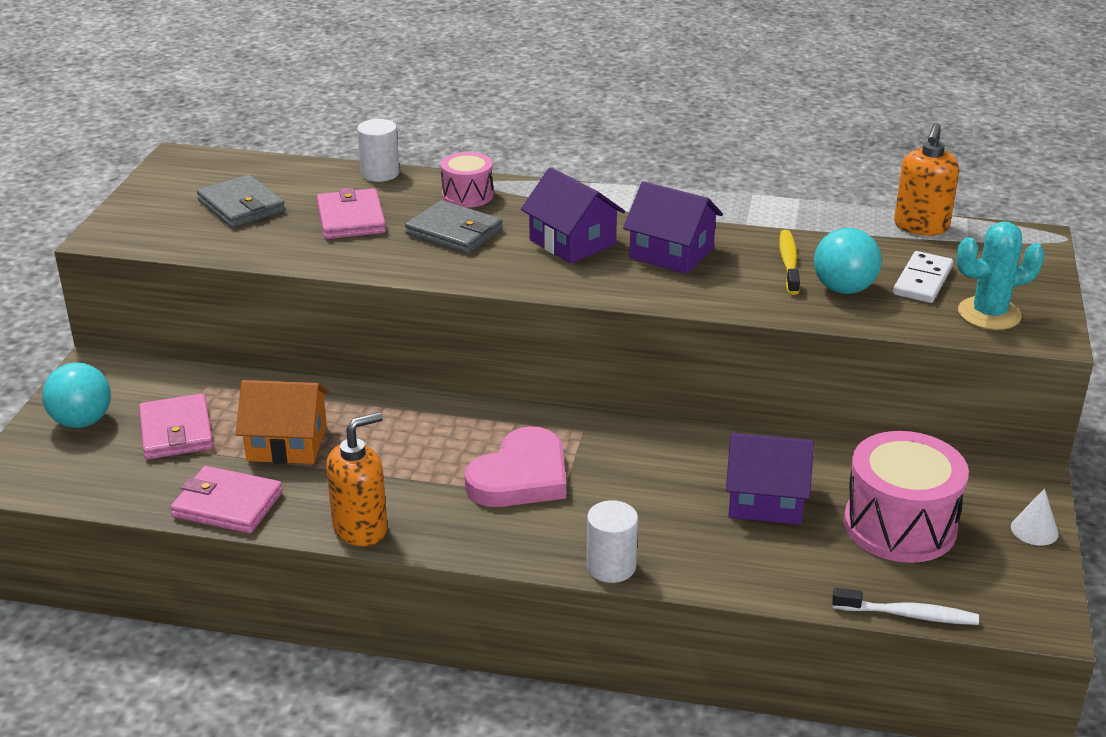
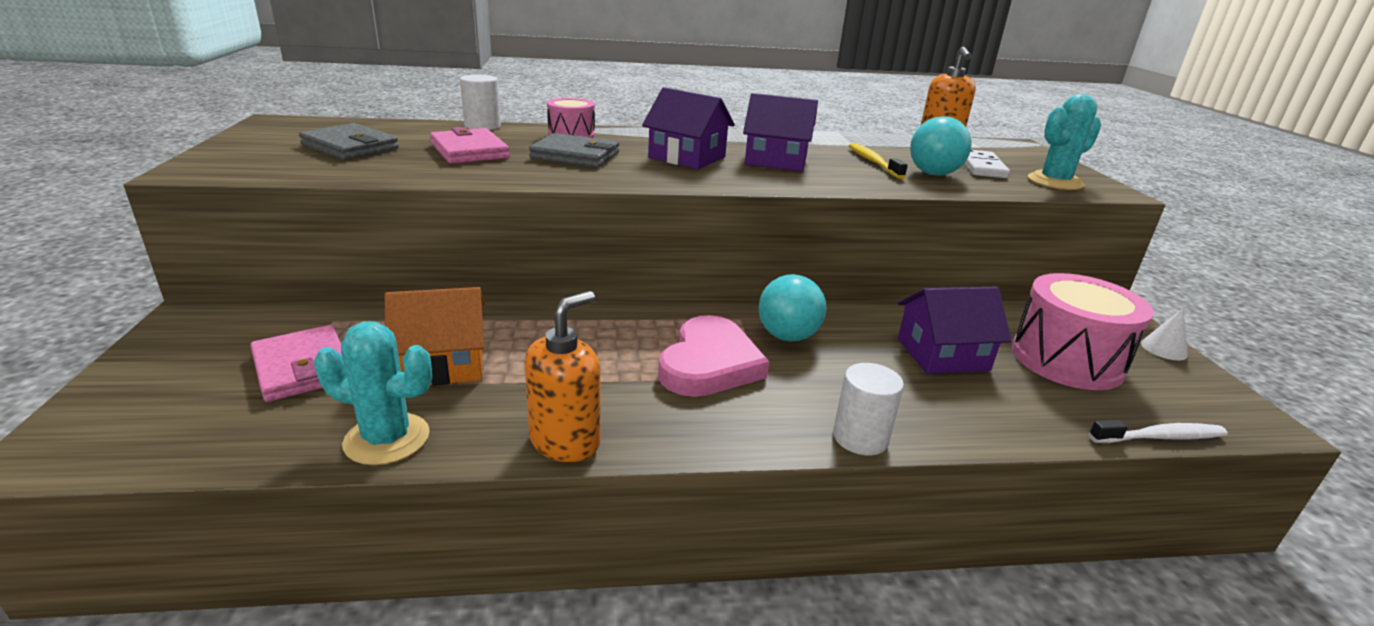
camera: 20 degrees left, 5 degrees down
turquoise ball [42,363,111,428] -> turquoise ball moved to [759,274,827,341]
pink wallet [170,466,283,534] -> turquoise cactus [314,321,432,465]

